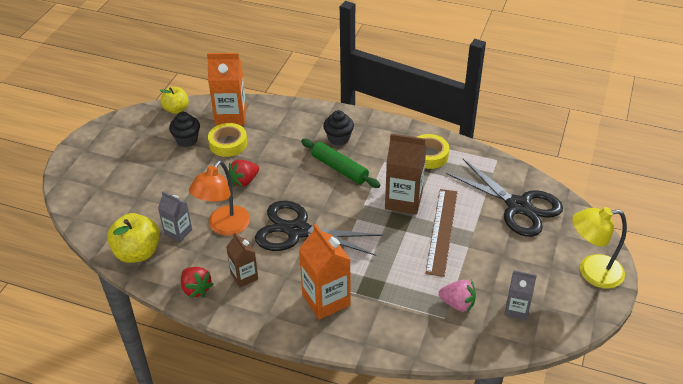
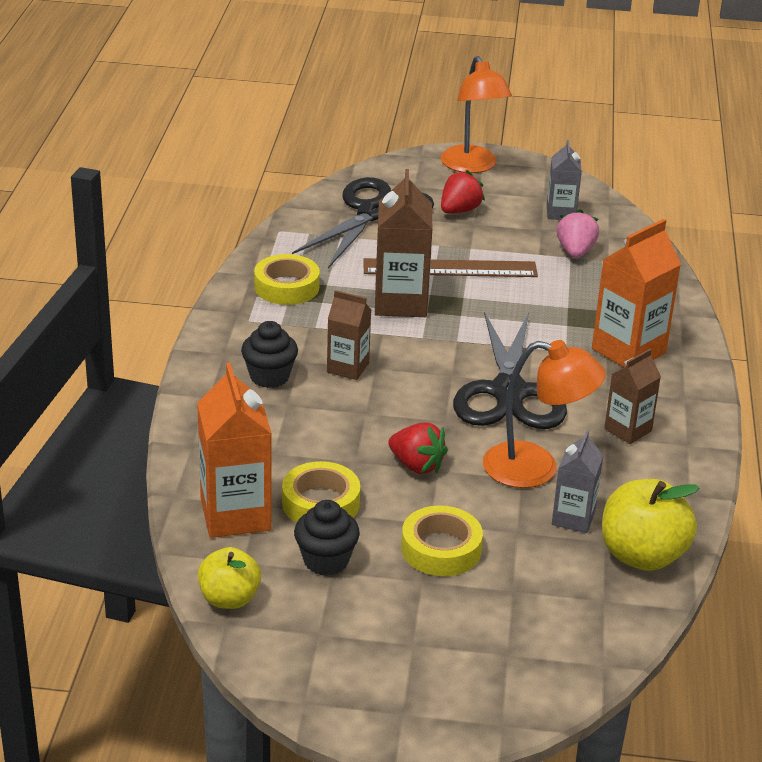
camera: 105 degrees left, 10 degrees down
red strawberry [181,267,214,298] -> red strawberry moved to [441,170,485,214]
green rolling pin [301,139,380,188] -> brown carton [327,290,371,380]
yellow lamp [572,207,627,289] -> orange lamp [441,56,512,173]
none -> yellow tape [401,505,483,576]

